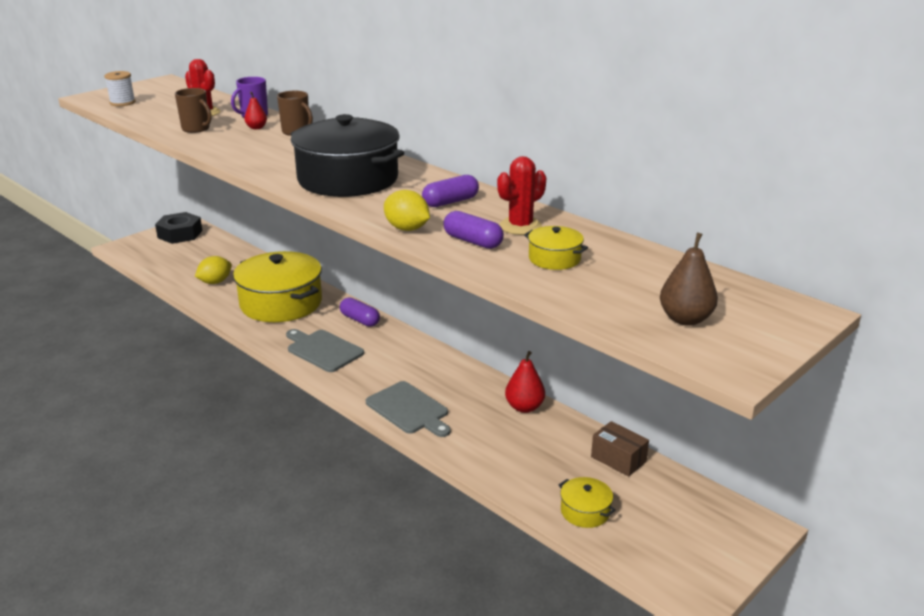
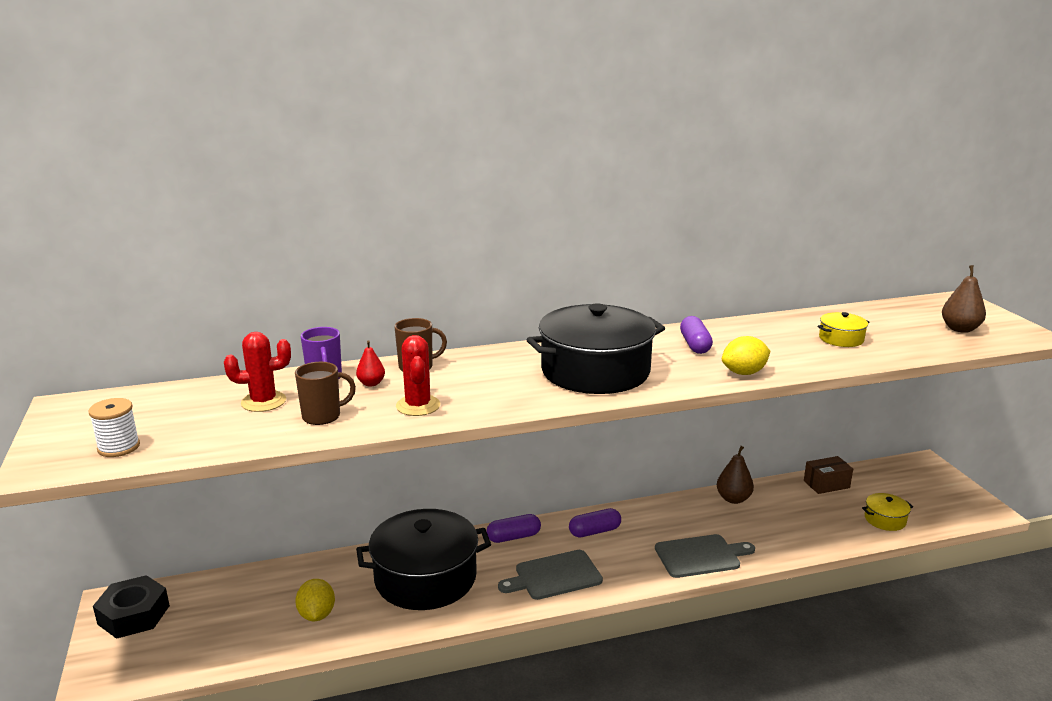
camera: 60 degrees left, 5 degrees down
yellow pot [233,251,322,322] -> black pot [356,509,491,610]
purple capsule [443,211,504,249] -> purple capsule moved to [569,508,621,537]
red cactus [497,156,546,235] -> red cactus moved to [396,335,440,416]
red pear [505,351,545,413] -> brown pear [717,446,754,504]

